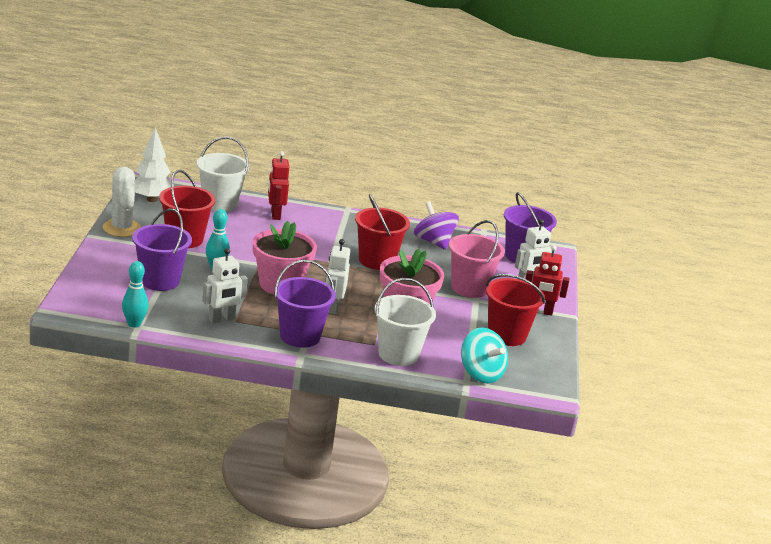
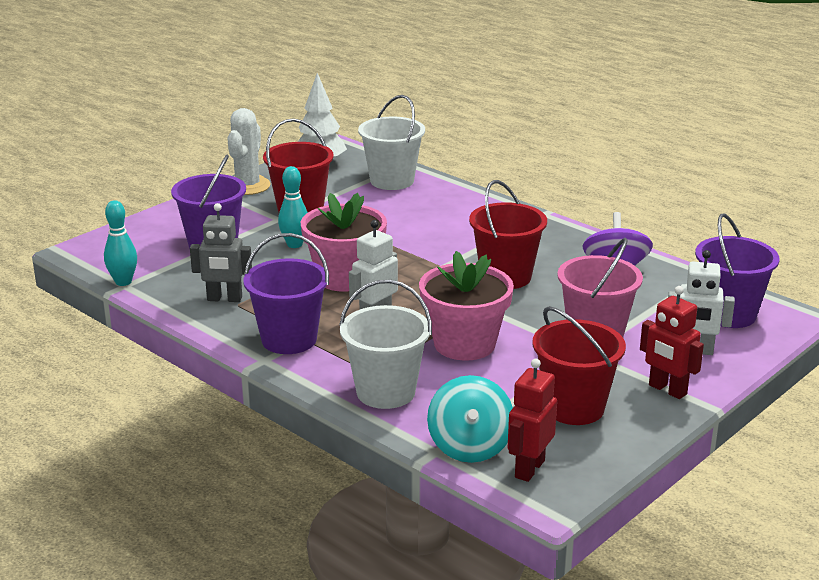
camera: 40 degrees right, 0 degrees up
white robot [202,248,248,323] -> grey robot [190,203,252,302]
red robot [268,151,289,220] -> red robot moved to [508,358,557,482]

